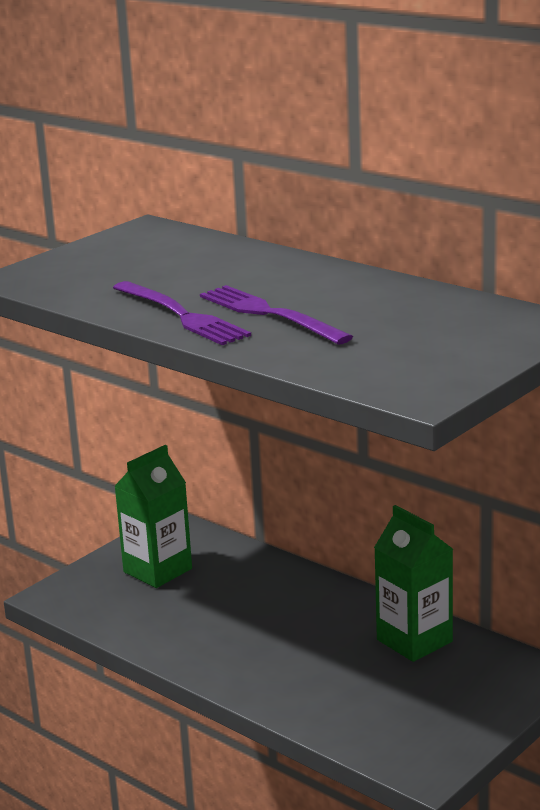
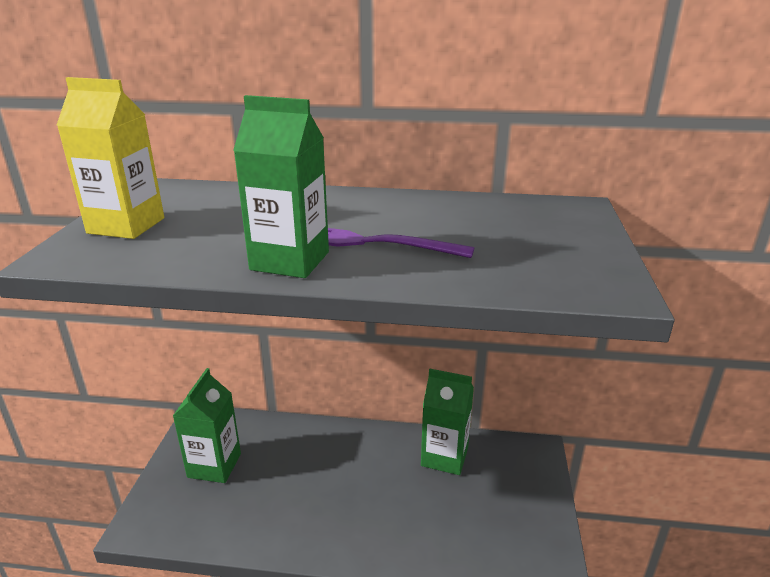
camera: 35 degrees left, 5 degrees up
purple fork [113,281,251,345] -> green carton [233,95,329,278]
none -> yellow carton [57,77,164,239]

